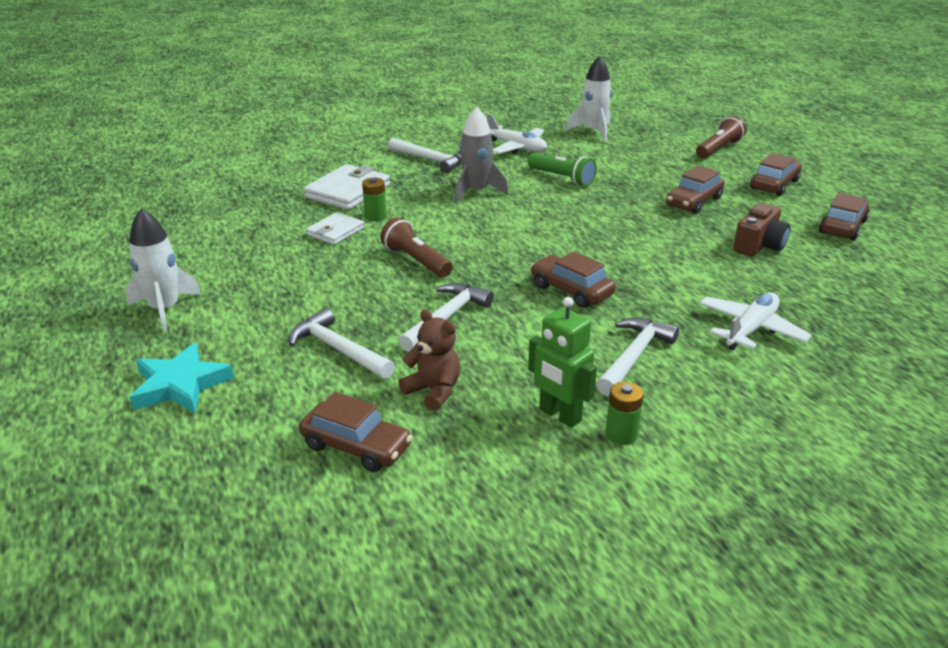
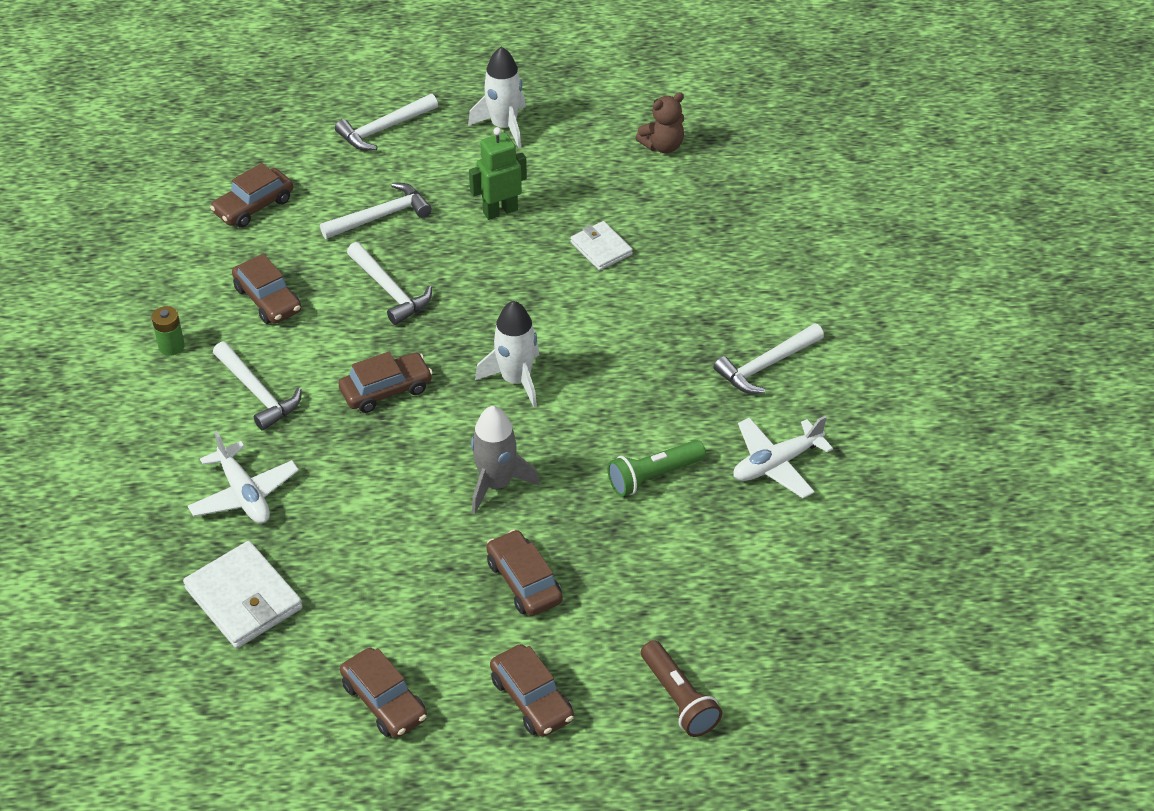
camera: 110 degrees right, 15 degrees up
turquoise star [130,342,234,414] -> white hammer [335,94,438,151]
white wallet [303,164,390,210] -> white wallet moved to [183,541,303,648]
green battery [362,177,386,221] -> none
brown flashlight [380,218,453,277] -> none
brown teddy bear [398,309,461,411] -> brown teddy bear moved to [636,92,684,153]
grey rocket [454,107,509,203] -> grey rocket moved to [471,406,540,514]
green robot [528,297,597,428] -> green robot moved to [469,127,527,220]
white rocket [566,56,612,142] -> white rocket moved to [475,301,539,407]
brown camera [733,203,791,257] -> none
none -> brown car [232,254,301,324]

